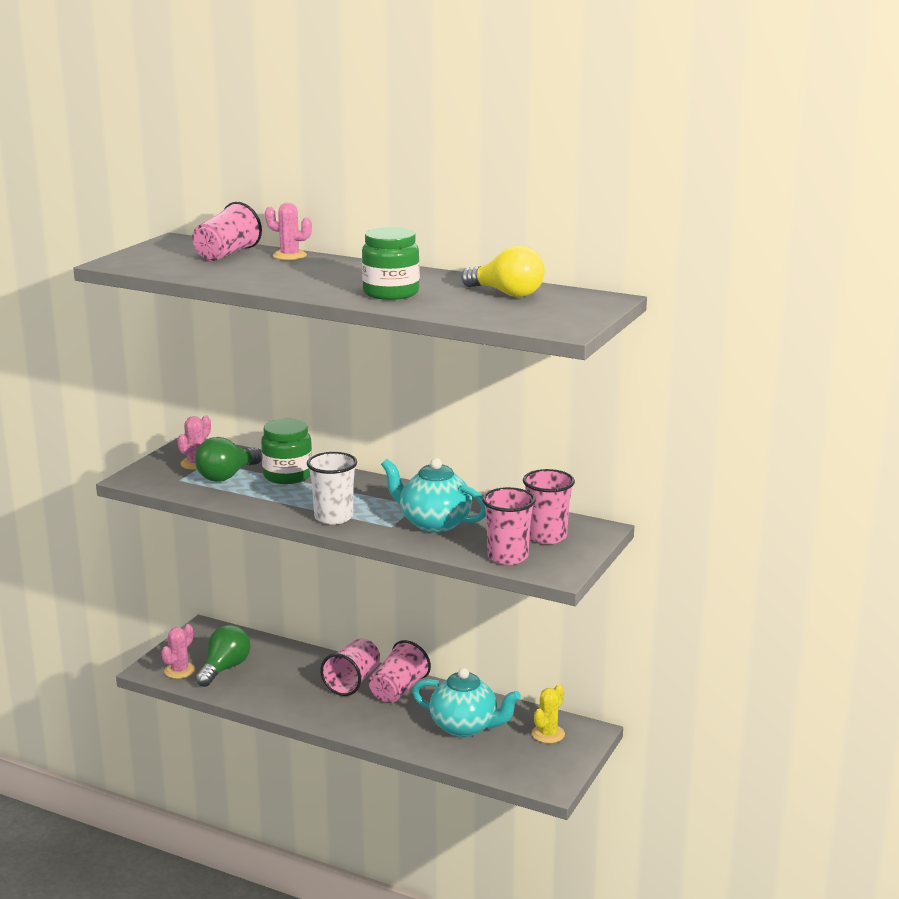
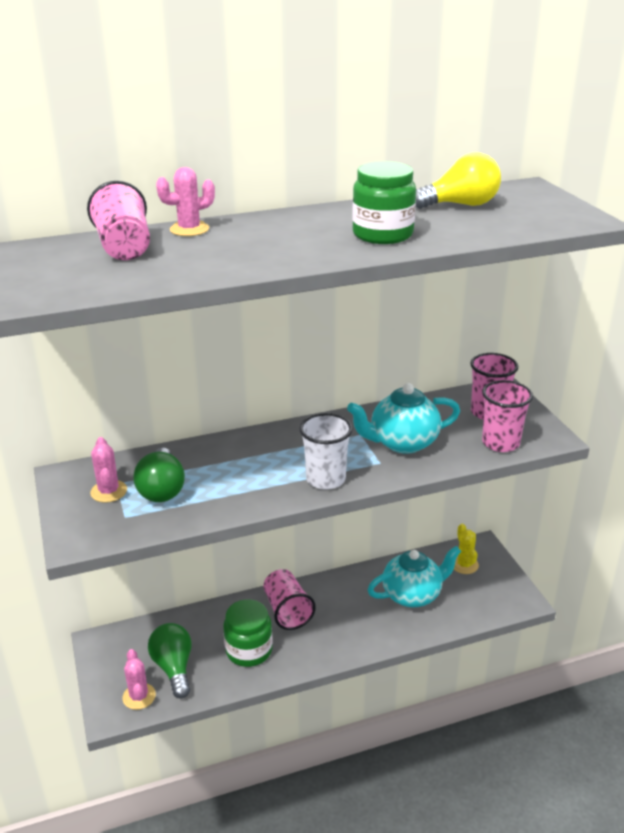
camera: 45 degrees left, 10 degrees up
green jar [261,419,312,484] -> green jar moved to [223,599,272,667]
pink cup [369,640,431,703] -> none

